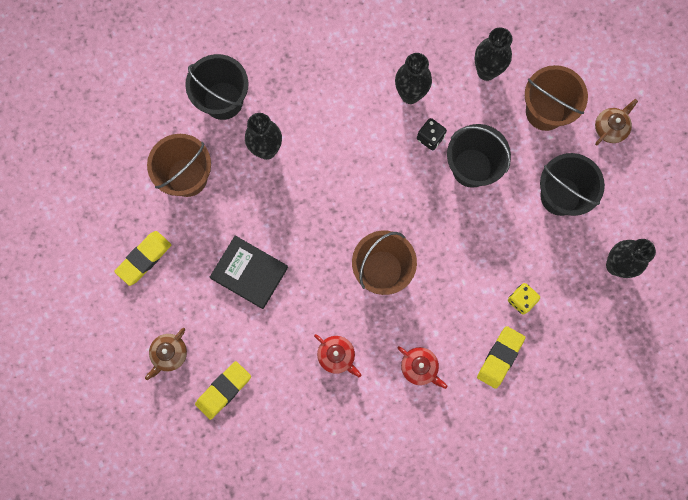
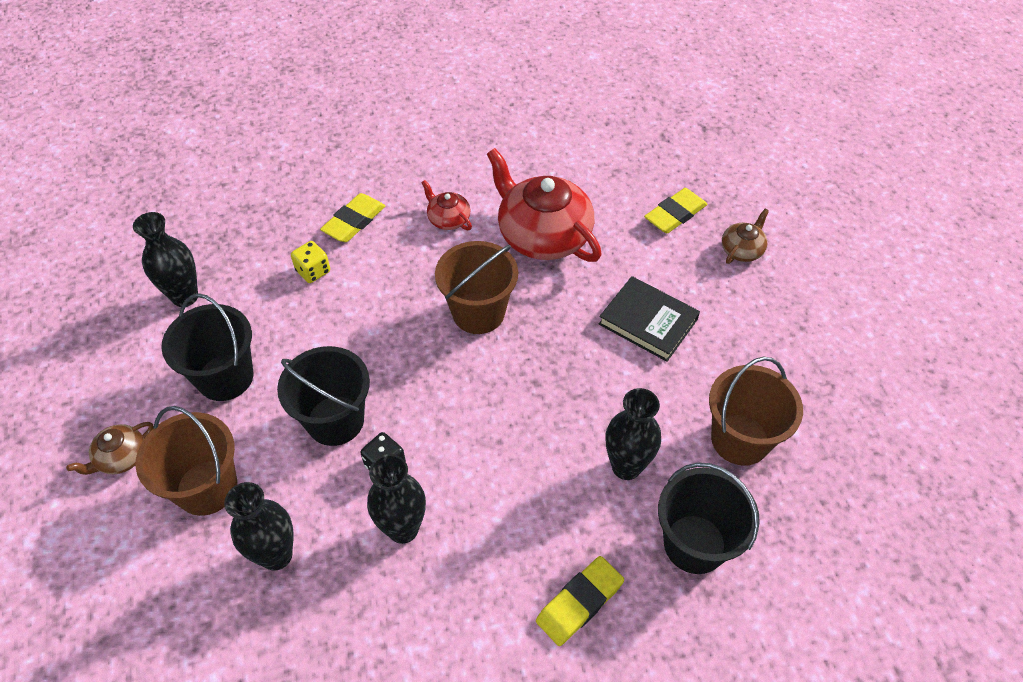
camera: 175 degrees left, 25 degrees down
yellow eraser [114,231,172,286] -> yellow eraser moved to [536,556,624,646]
red teapot [314,334,362,378] -> red teapot [487,148,602,262], size x2.15

